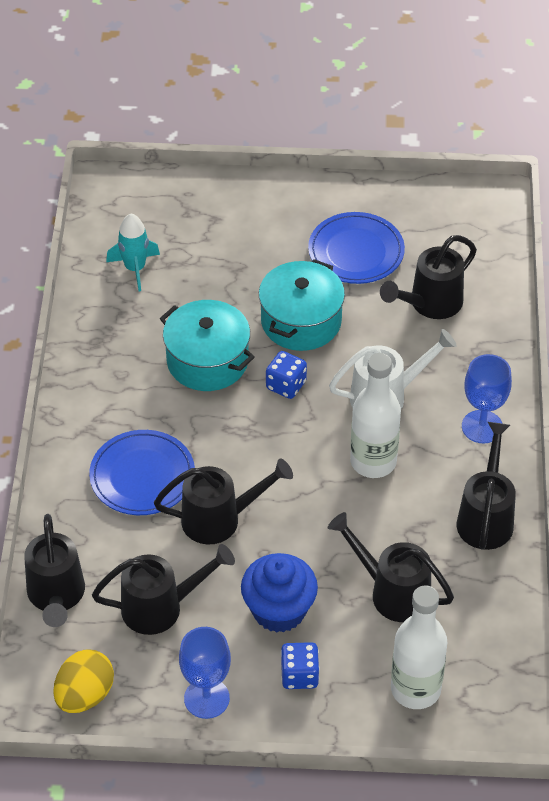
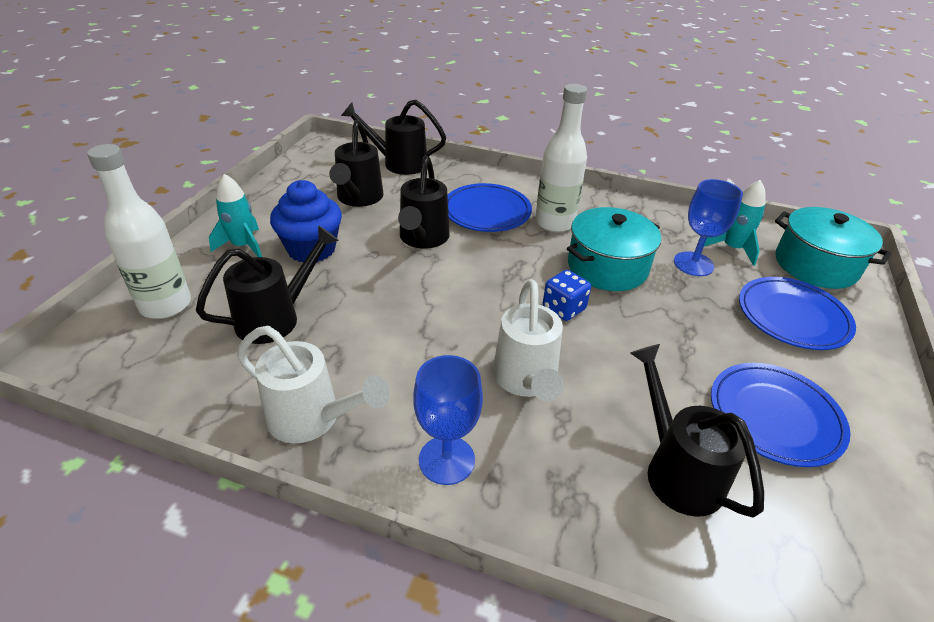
camera: 105 degrees right, 10 degrees down
yellow egg [54,649,114,713] -> none
blue goblet [179,627,231,719] -> blue goblet moved to [674,179,743,276]
turquoise pot [259,259,345,351] -> turquoise pot moved to [775,207,891,289]
blue dice [281,642,320,689] -> turquoise rocket [209,174,262,257]
white bottle [350,353,401,478] -> white bottle moved to [535,84,587,232]
black watering can [457,422,516,550] -> white watering can [237,326,390,443]
none -> blue plate [739,277,856,350]

